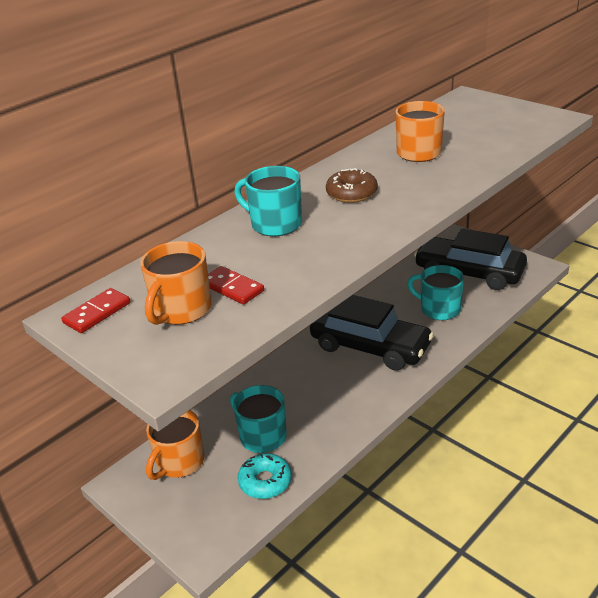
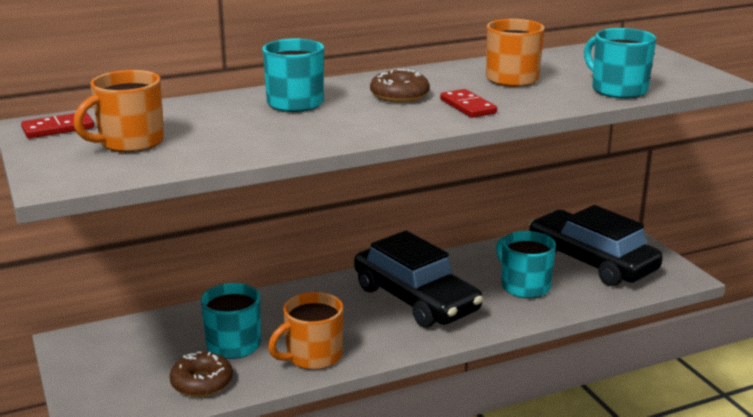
camera: 20 degrees right, 10 degrees down
orange mug [146,410,204,480] -> orange mug moved to [268,292,343,370]
red domino [208,266,264,304] -> red domino moved to [440,89,497,118]
turquoise donut [238,453,292,499] -> brown donut [170,352,233,397]
none -> turquoise mug [584,28,656,99]

